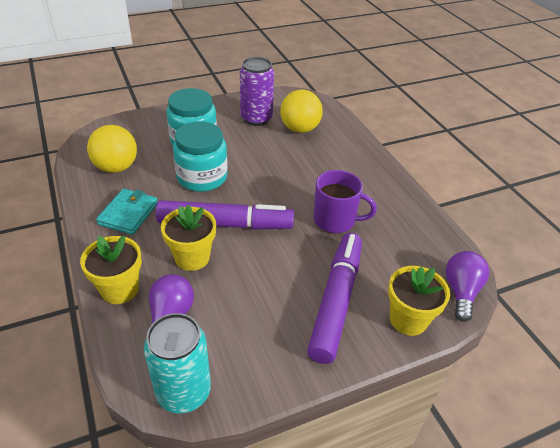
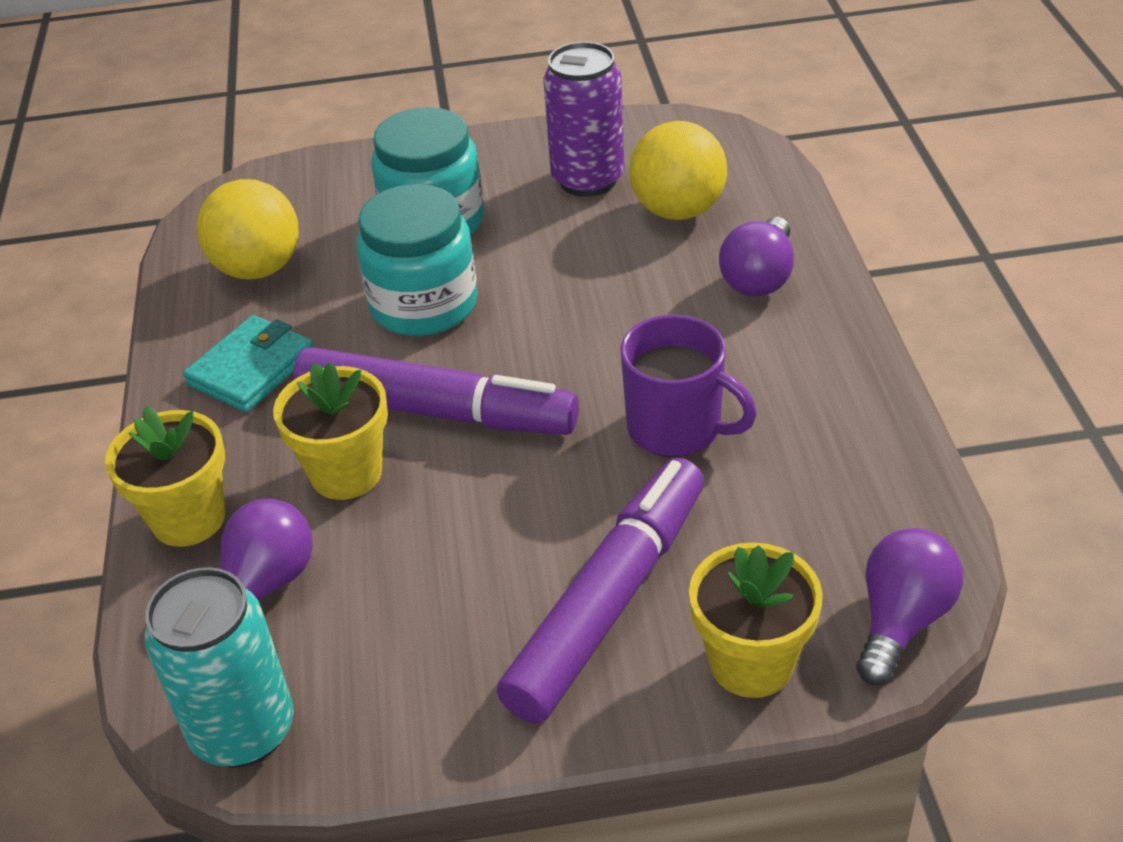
camera: 20 degrees right, 0 degrees up
none -> purple light bulb [719,217,794,297]

